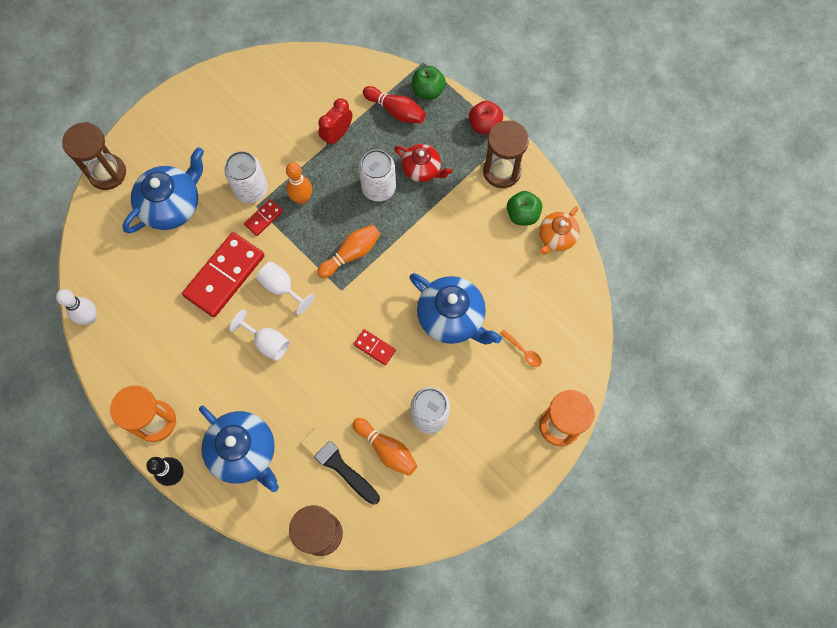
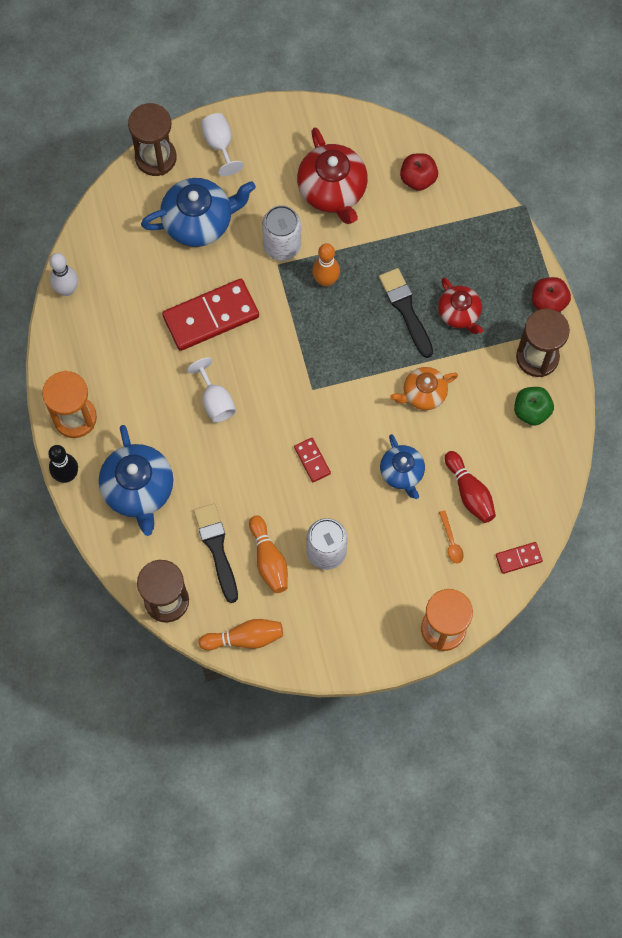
camera: 30 degrees right, 0 degrees up
red domino [244,199,283,236] -> red domino moved to [496,542,543,574]
white goblet [256,261,314,315] -> white goblet moved to [201,113,244,176]
orange bowling pin [317,225,380,278] -> orange bowling pin moved to [198,619,283,651]
red clock [318,98,352,146] -> none
white can [359,150,396,201] -> black brush [379,268,433,358]
red bowling pin [363,86,426,124] -> red bowling pin moved to [445,451,496,523]
blue teapot [409,273,502,344] -> blue teapot [380,434,425,499], size x0.61
green apple [412,66,446,100] -> none
orange teapot [539,206,580,255] -> orange teapot moved to [390,367,458,410]
none -> red teapot [297,127,368,224]
none -> red apple [400,153,438,191]

